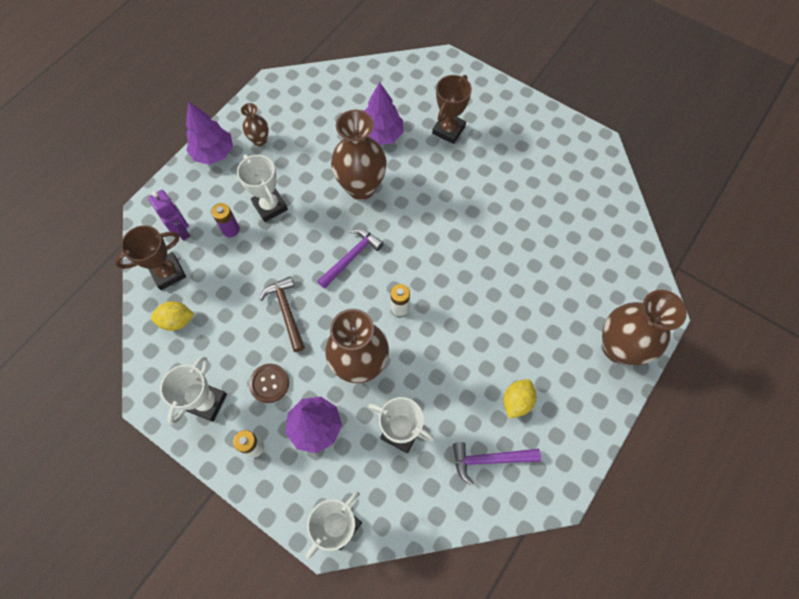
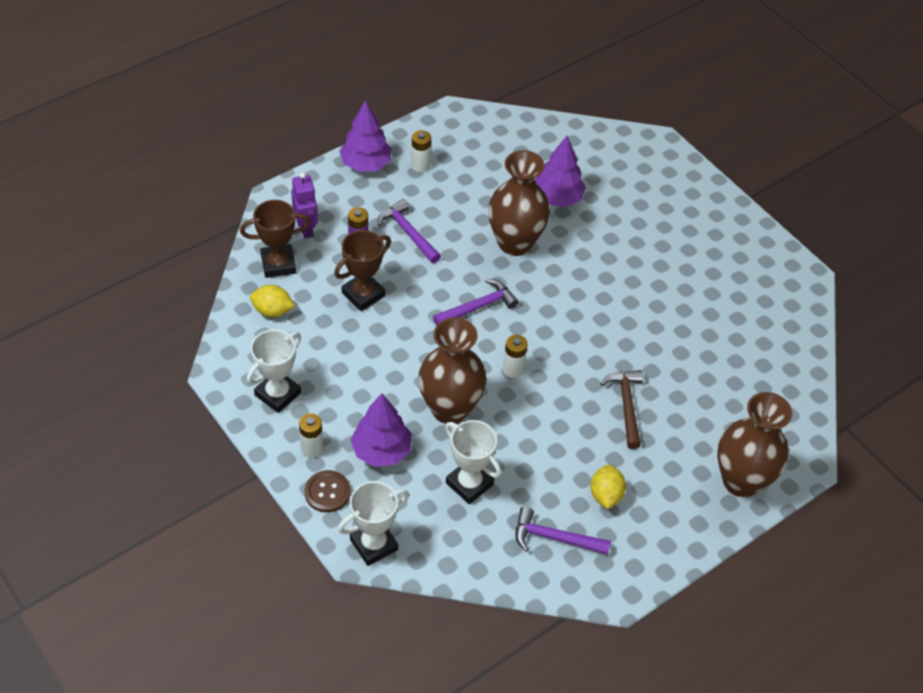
camera: 15 degrees right, 15 degrees down
white trophy [237,154,288,222] -> purple hammer [378,199,441,263]
brown vase [241,103,269,146] -> white battery [411,130,431,172]
brown button [249,364,289,403] -> brown button moved to [305,470,351,512]
brown hammer [259,276,305,352] -> brown hammer moved to [601,370,643,449]
brown trophy [432,75,472,144] -> brown trophy moved to [334,230,391,311]
yellow lemon [503,379,536,418] -> yellow lemon turned 45 degrees counterclockwise [591,465,626,509]

